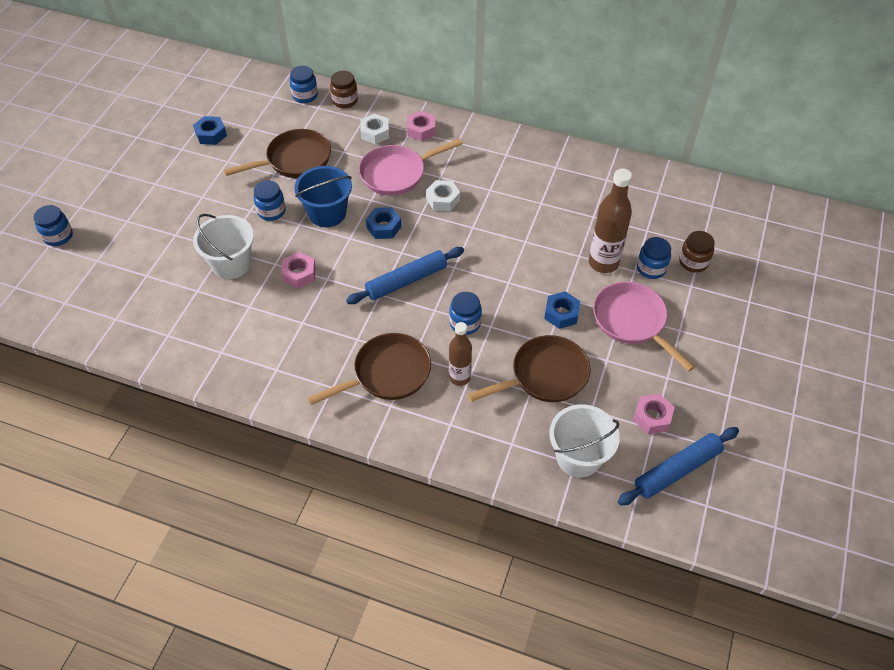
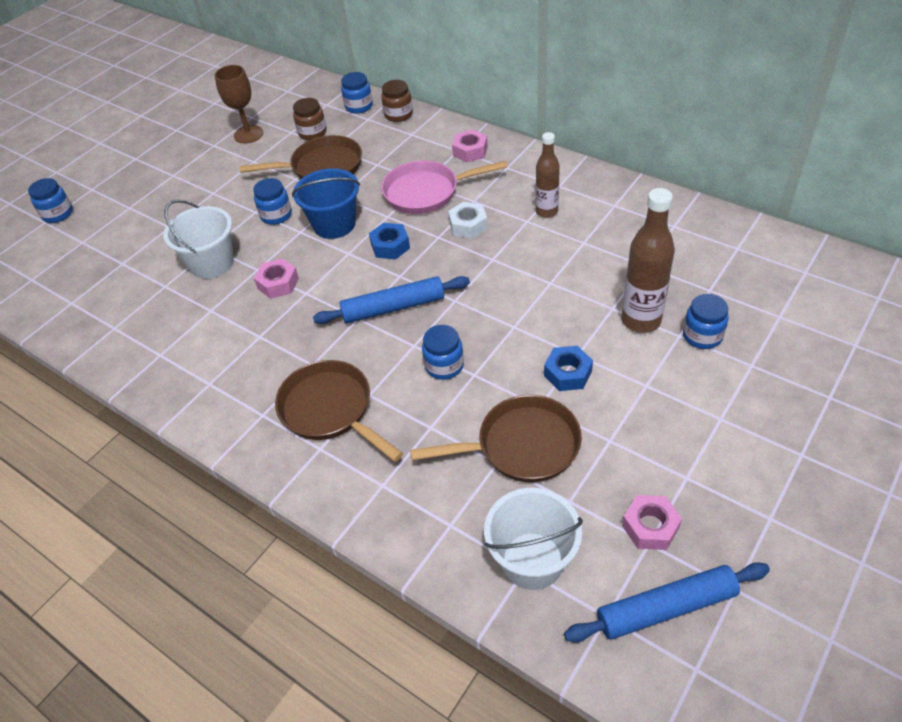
camera: 20 degrees right, 5 degrees down
blue nut [193,116,227,145] -> brown goblet [215,65,263,144]
brown pan [307,333,431,405] -> brown pan turned 120 degrees counterclockwise [275,360,403,462]
white nut [361,114,389,144] -> none
brown bottle [449,322,472,386] -> brown bottle moved to [536,132,560,218]
pink pan [593,282,695,372] -> none
brown jar [679,231,715,273] -> brown jar moved to [293,98,327,140]

